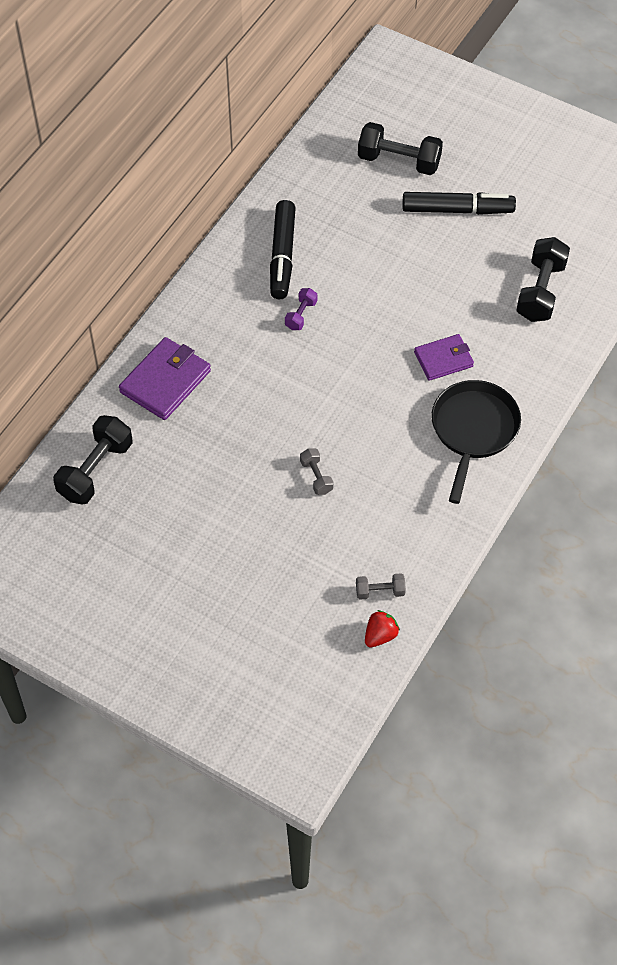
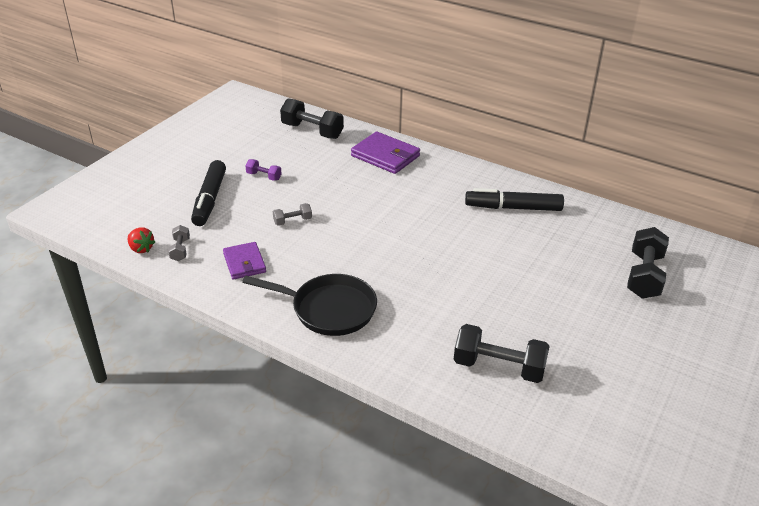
camera: 90 degrees right, 20 degrees down
purple dumbbell [285,288,317,330] -> purple dumbbell moved to [245,159,282,181]
black marker [402,192,516,215] -> black marker moved to [191,160,226,226]
purple wallet [414,334,474,381] -> purple wallet moved to [223,242,266,280]

